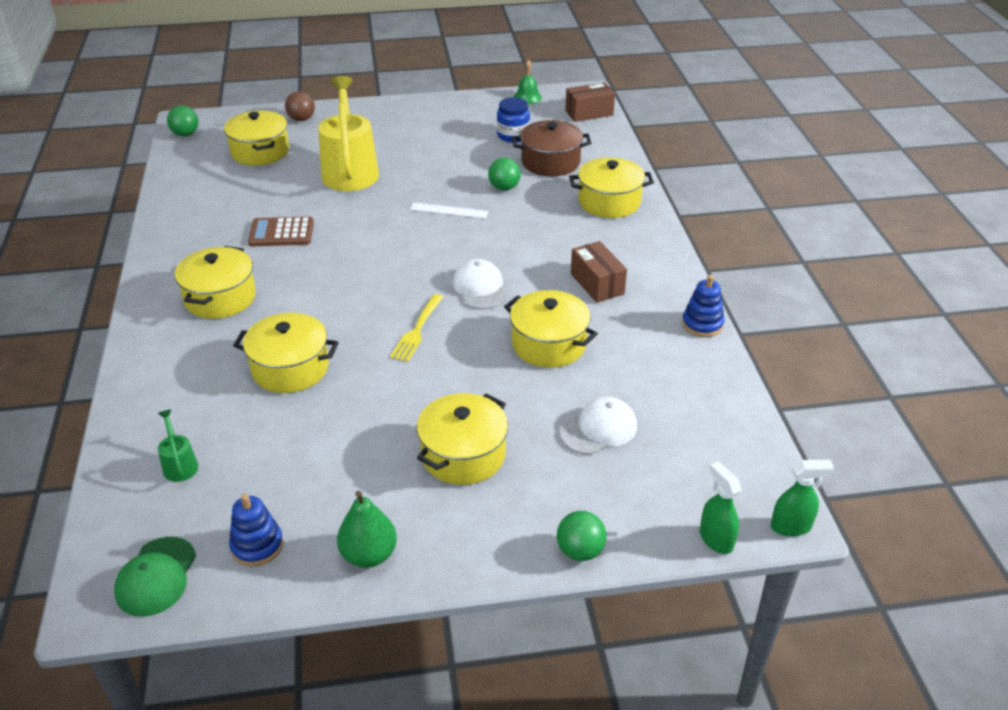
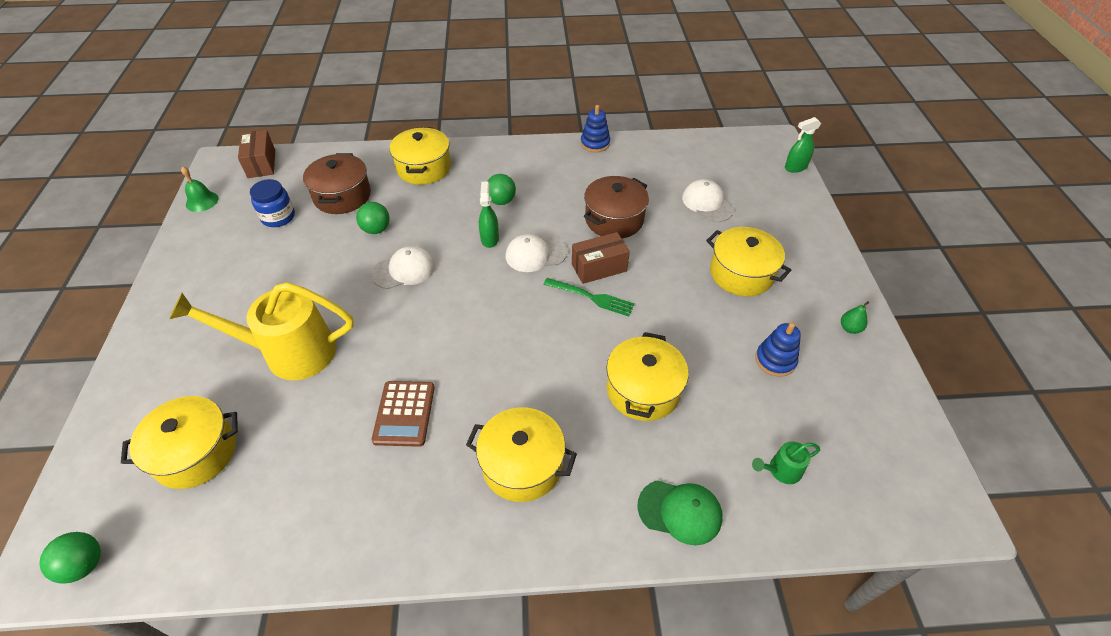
camera: 85 degrees left, 10 degrees up
green cap [114,537,196,617] -> green cap moved to [637,480,723,545]
blue stacking toy [229,494,283,567] -> blue stacking toy moved to [755,322,801,377]
brown ball [285,91,315,121] -> none
green pear [337,491,397,568] -> green pear [841,301,869,334], size x0.57
yellow fork [390,294,443,362] -> green fork [543,278,635,317]
white ruler [410,202,489,219] -> white cap [371,246,435,289]
yellow pot [504,290,598,368] -> brown pot [584,176,649,238]
green ball [557,511,606,561] -> green ball moved to [487,174,516,205]
brown box [571,241,627,303] -> brown box moved to [572,232,630,284]
green spray bottle [771,460,834,537] -> green spray bottle moved to [479,182,499,248]

